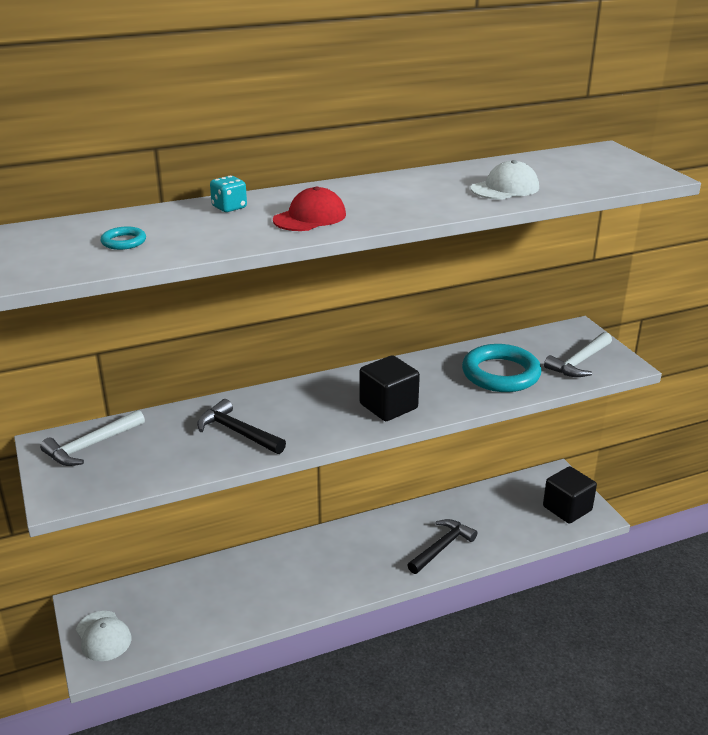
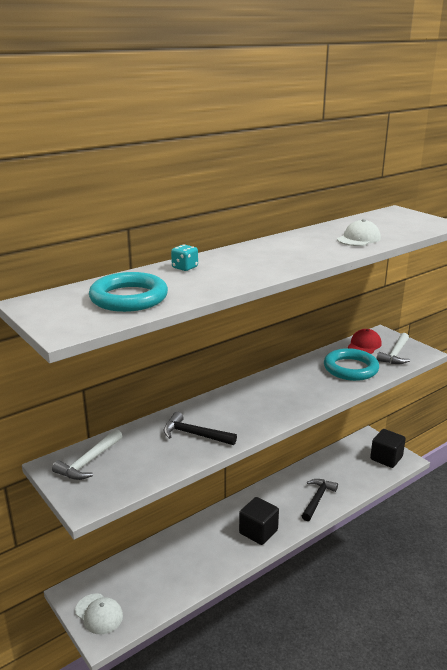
camera: 15 degrees left, 5 degrees down
turquoise ring [101,227,146,250] -> turquoise ring [89,272,168,312], size x2.31
red cap [273,186,346,231] -> red cap moved to [348,329,382,354]
black cube [359,355,420,421] -> black cube moved to [239,497,279,545]

